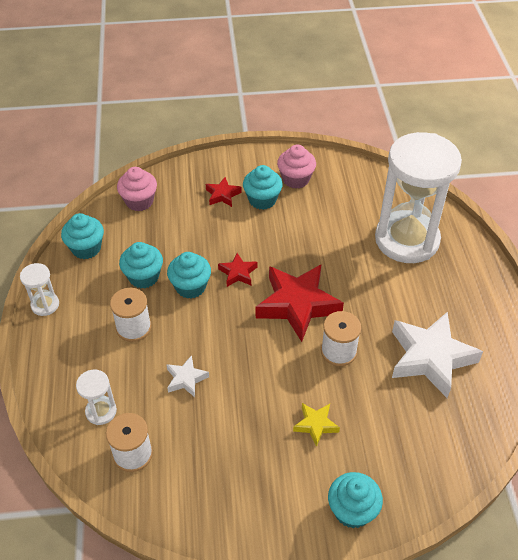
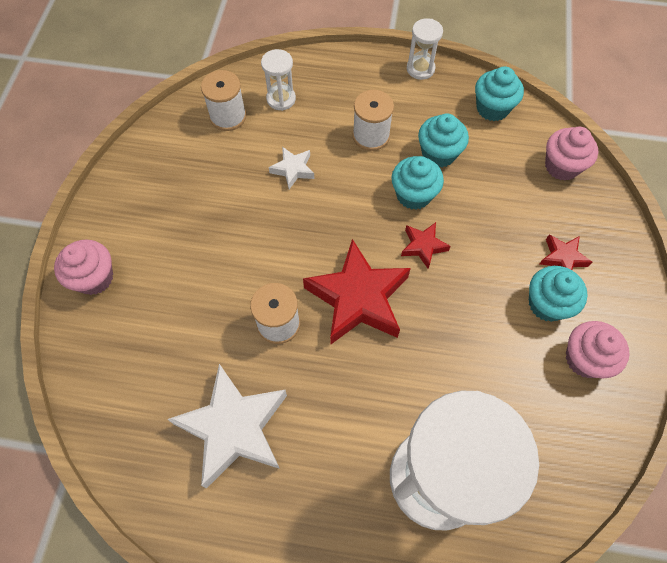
camera: 105 degrees right, 15 degrees up
yellow star [293,403,340,447] -> none
turquoise cupcake [328,472,383,528] -> pink cupcake [54,239,113,295]

